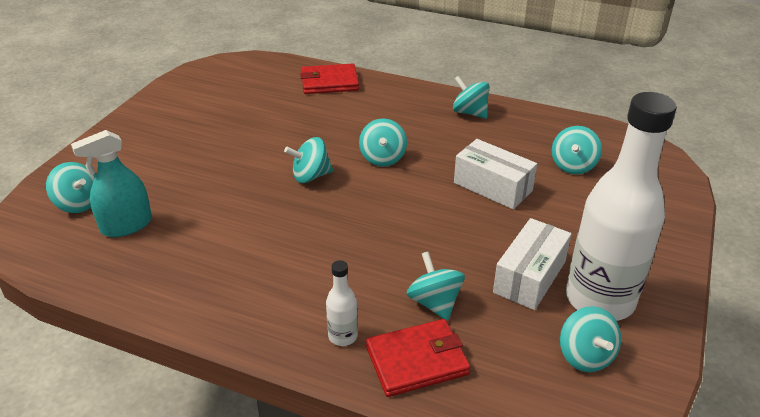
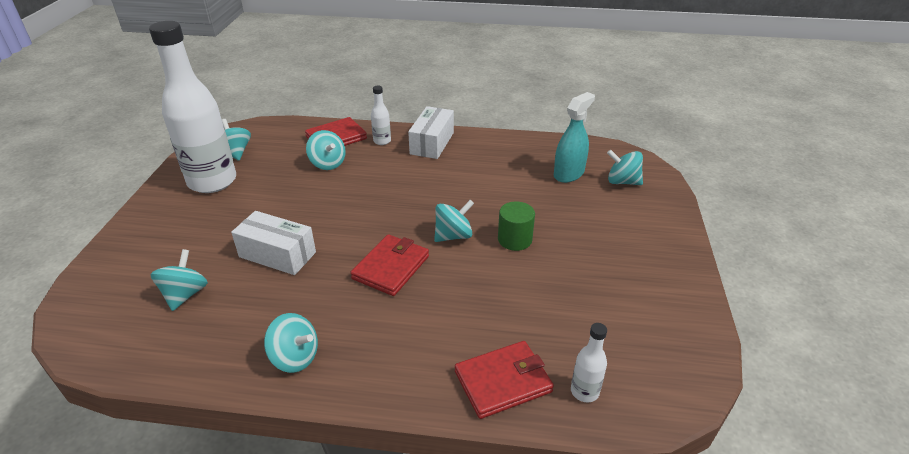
camera: 165 degrees right, 0 degrees up
turquoise spinning top [359,118,407,167] -> red wallet [350,234,429,296]
white box [493,218,572,310] -> white box moved to [408,106,454,159]
none -> green cylinder [498,202,535,251]
none -> white bottle [571,323,607,402]

